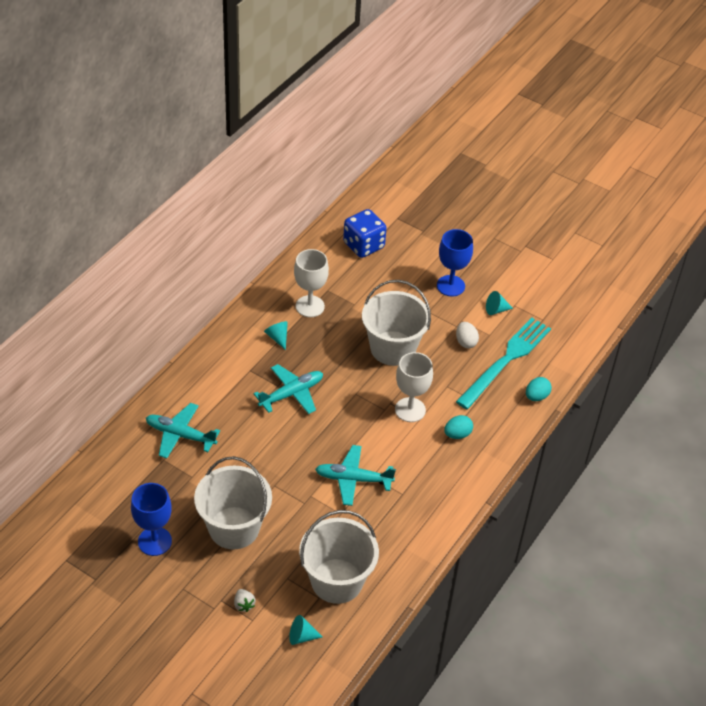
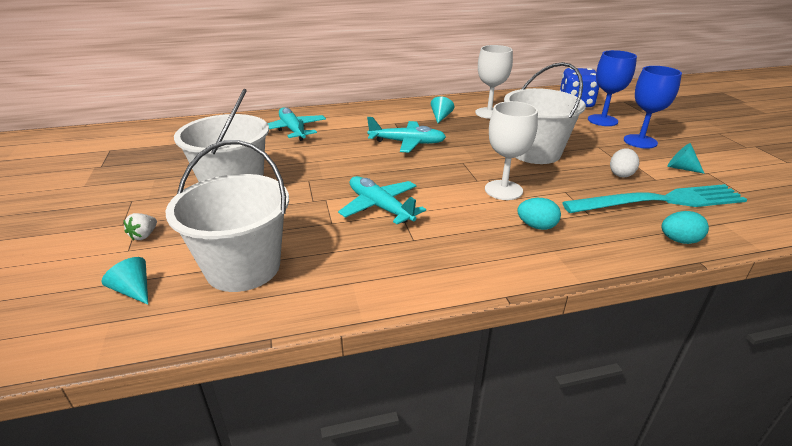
camera: 45 degrees right, 15 degrees down
blue goblet [131,483,172,556] -> blue goblet moved to [588,50,637,126]

